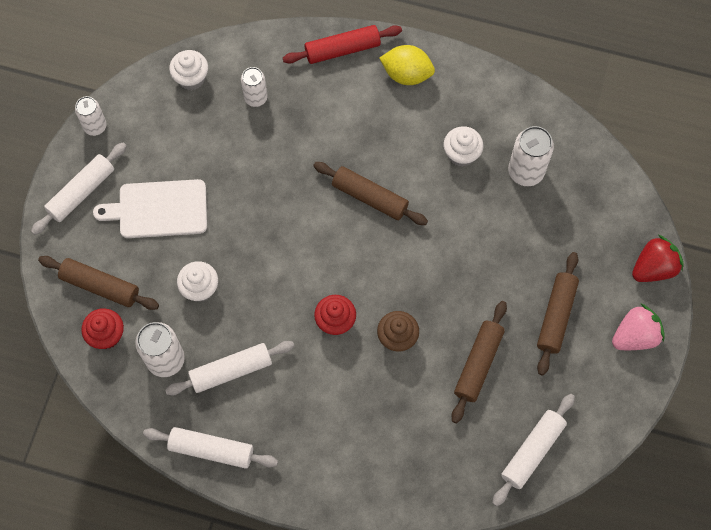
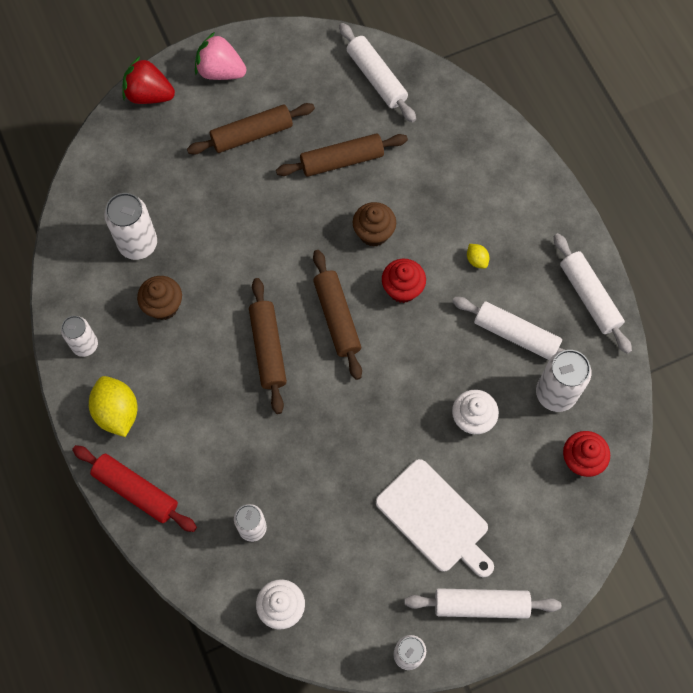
camera: 130 degrees left, 0 degrees up
brown rolling pin [38,256,159,310] -> brown rolling pin moved to [313,250,362,380]
white cupcake [444,126,483,167] -> brown cupcake [137,276,182,320]
white rolling pin [492,394,575,507] -> white rolling pin turned 60 degrees clockwise [339,23,416,122]
none -> white can [61,316,98,357]
none -> yellow lemon [467,244,489,269]

